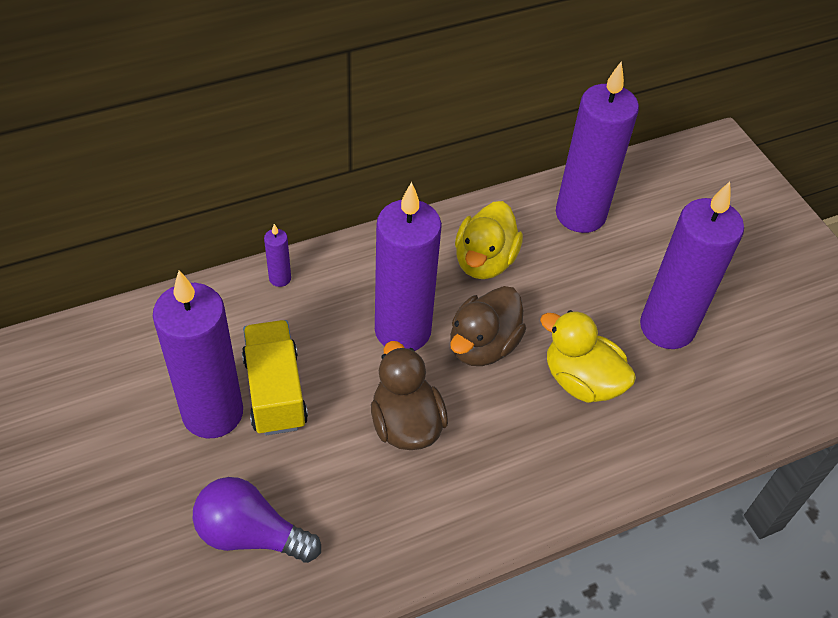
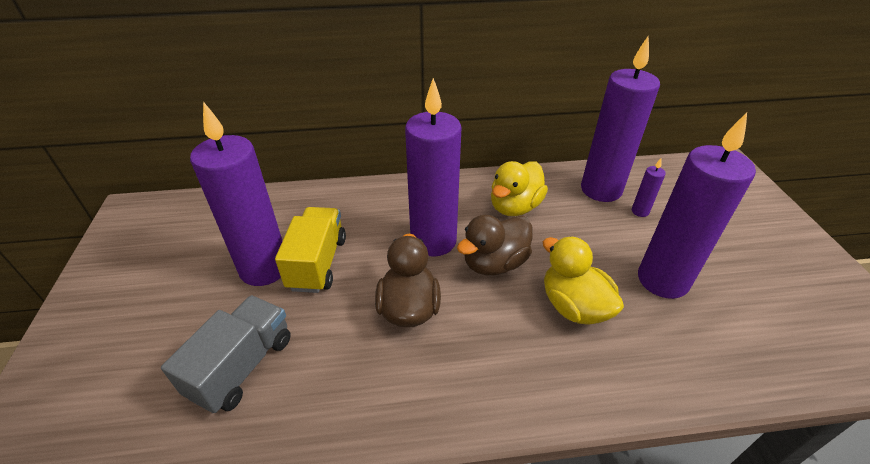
camera: 20 degrees right, 10 degrees down
purple light bulb [193,477,321,563] -> grey truck [161,295,291,413]
purple candle [264,224,291,287] -> purple candle moved to [632,158,666,217]

